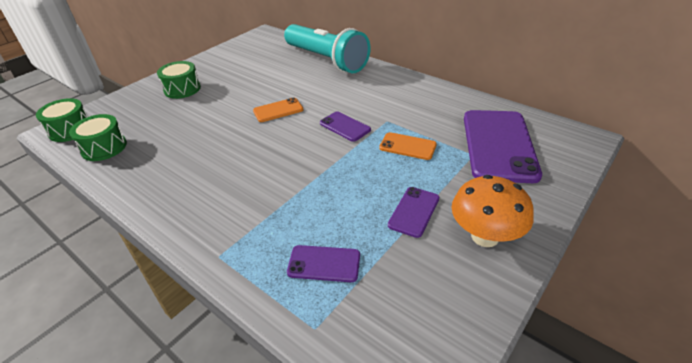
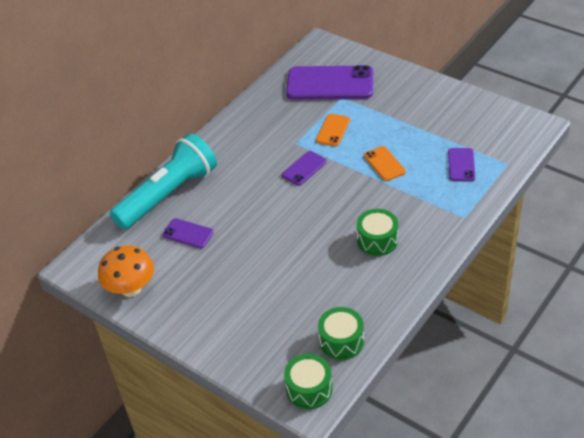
camera: 90 degrees left, 5 degrees up
green drum [157,61,201,99] -> green drum moved to [357,209,398,256]
orange phone [253,97,303,122] -> orange phone moved to [364,146,406,181]
purple phone [388,187,439,238] -> purple phone moved to [162,218,214,249]
orange mushroom [452,175,534,247] -> orange mushroom moved to [98,245,154,297]

